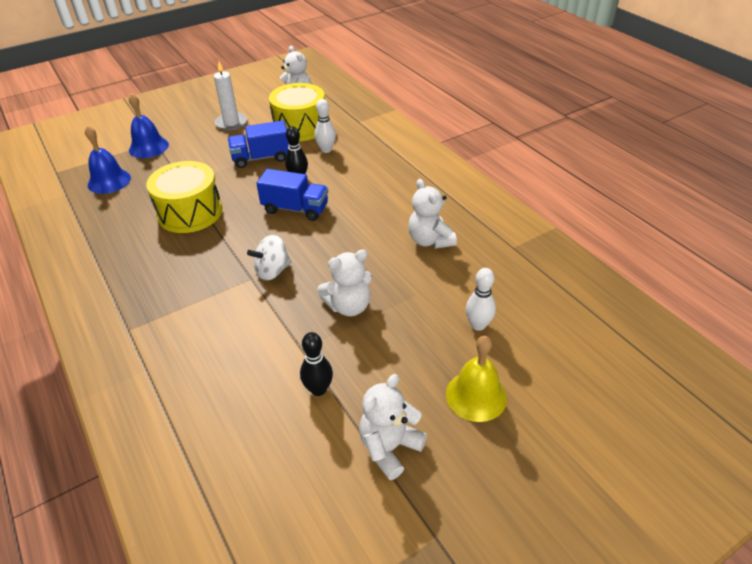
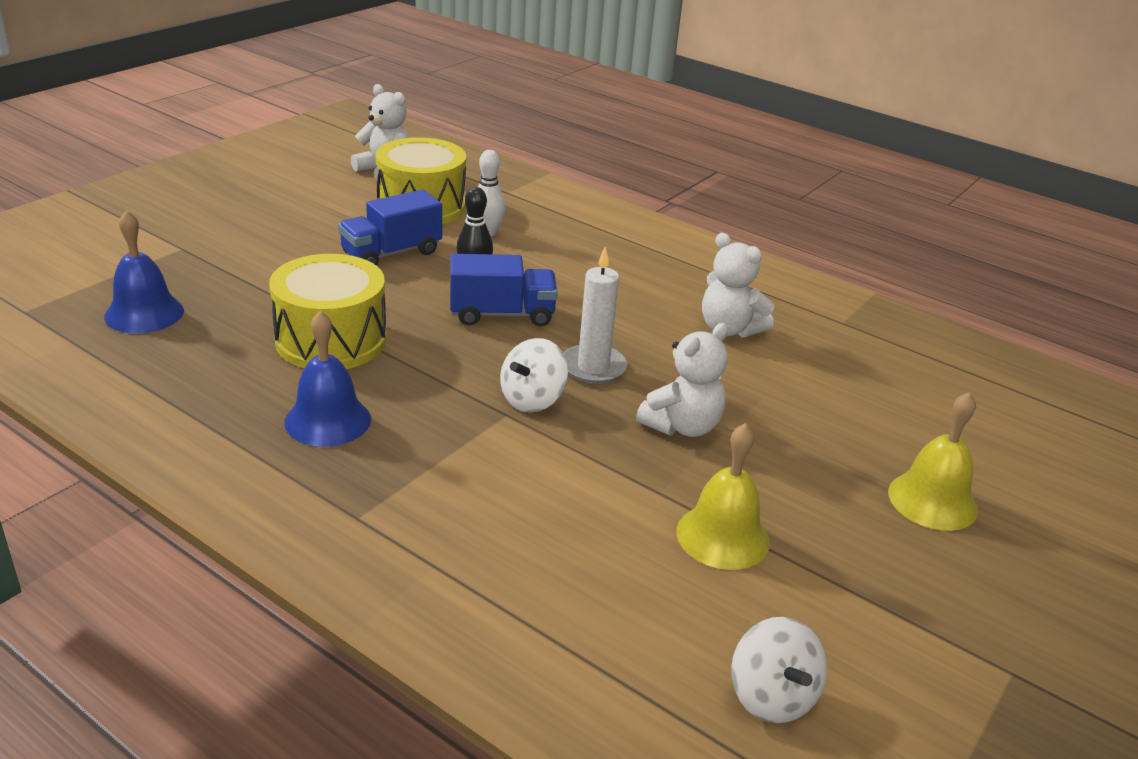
camera: 25 degrees left, 10 degrees down
blue bell [129,93,169,158] -> blue bell moved to [285,310,371,447]
white candle [214,61,247,131] -> white candle moved to [563,247,627,384]
black bowling pin [300,332,333,396] -> yellow bell [676,423,770,570]
white teddy bear [359,374,427,480] -> none
white bowling pin [466,268,496,331] -> none
none -> white spinning top [731,617,827,723]

